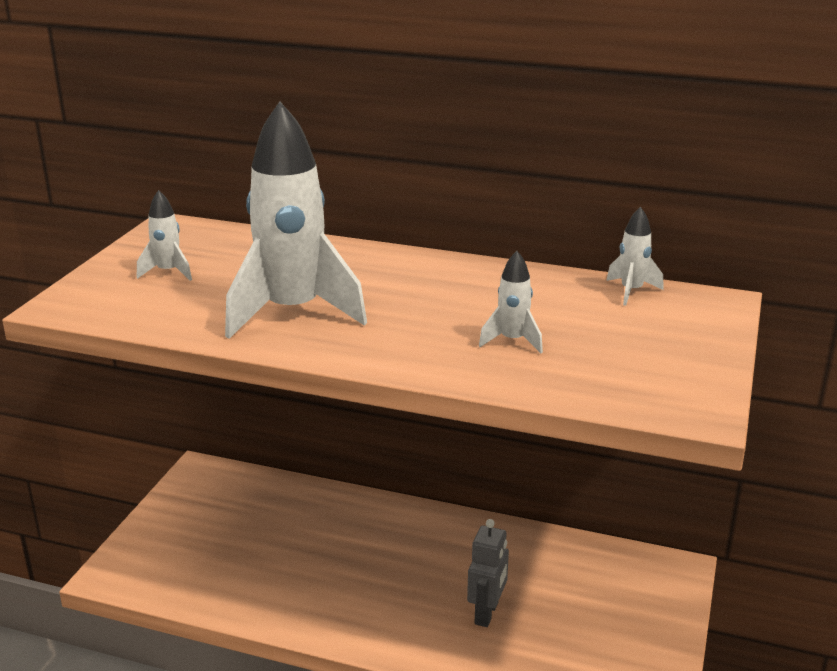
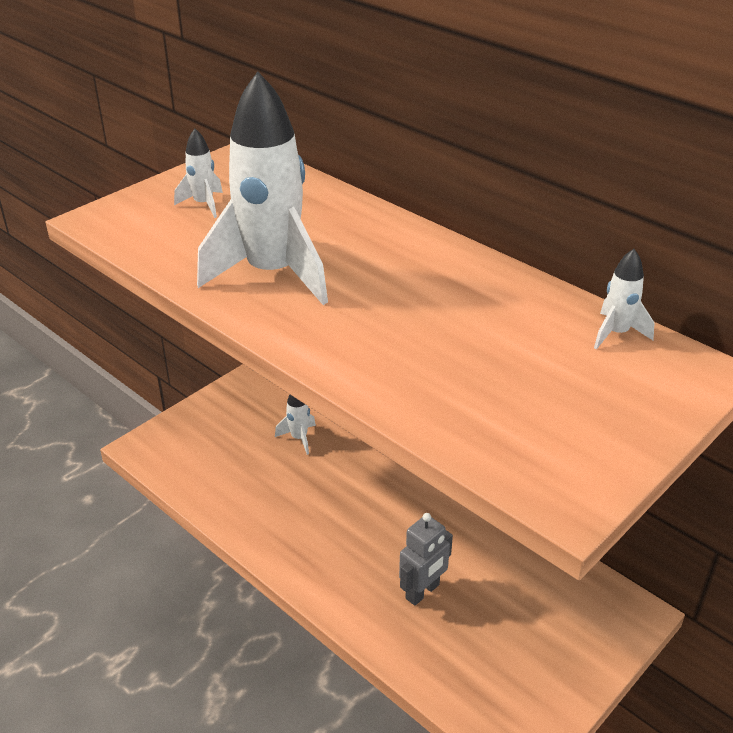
camera: 25 degrees right, 10 degrees up
white rocket [479,251,543,353] -> white rocket moved to [275,394,316,455]

